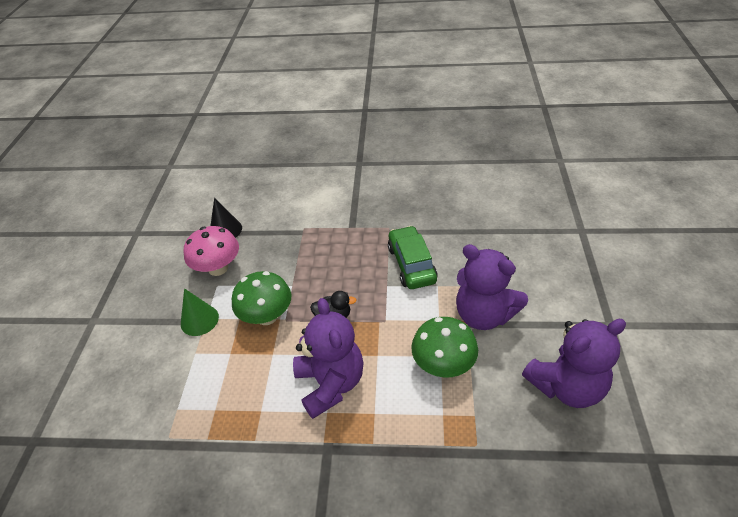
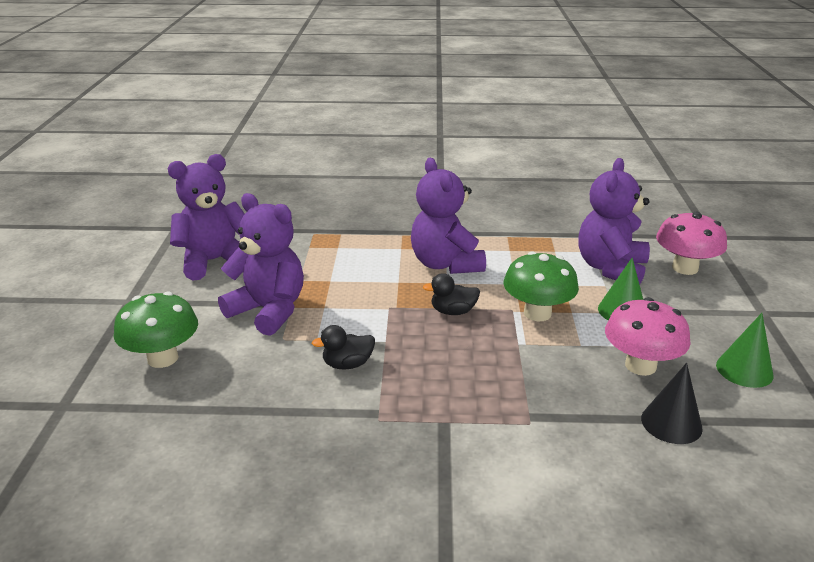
camera: 175 degrees right, 15 degrees down
green car [388,226,438,289] -> black duck [312,325,375,369]
green mushroom [411,317,478,378] -> green mushroom moved to [114,292,198,368]
none -> purple teddy bear [579,158,650,284]
none -> pink mushroom [656,212,727,275]
none -> green cone [716,313,773,388]

